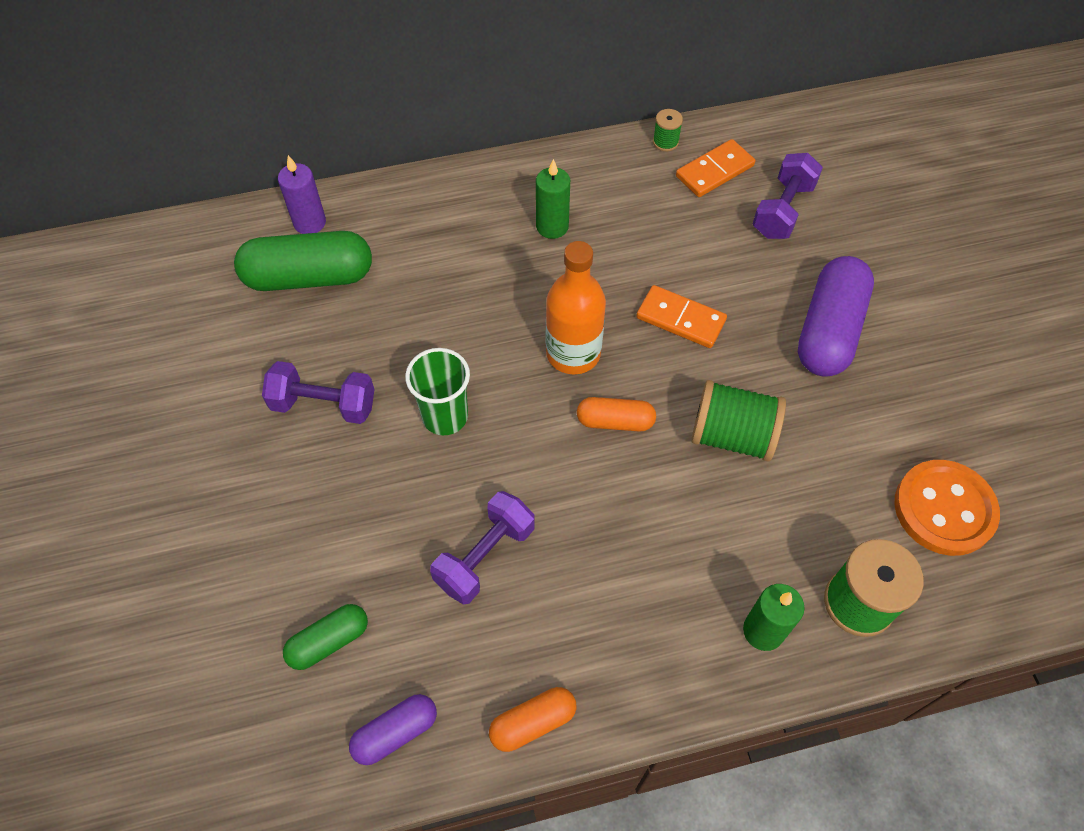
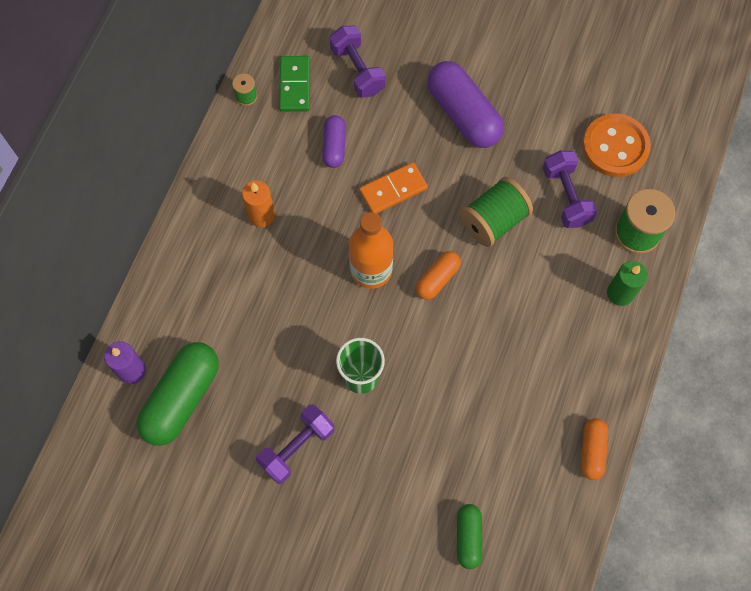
camera: 55 degrees left, 10 degrees up
purple capsule [349,694,437,765] -> purple capsule moved to [322,115,346,168]
purple dumbbell [430,491,535,604] -> purple dumbbell moved to [543,150,597,228]
green candle [536,159,570,239] -> orange candle [242,180,275,227]
orange domino [676,139,755,197] -> green domino [279,56,310,112]

